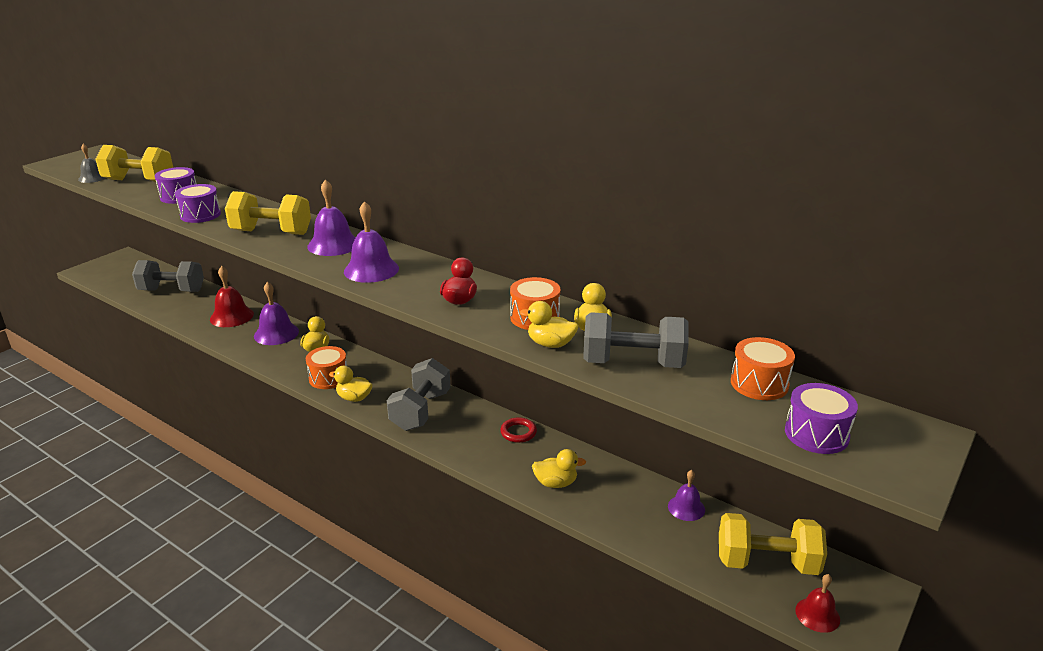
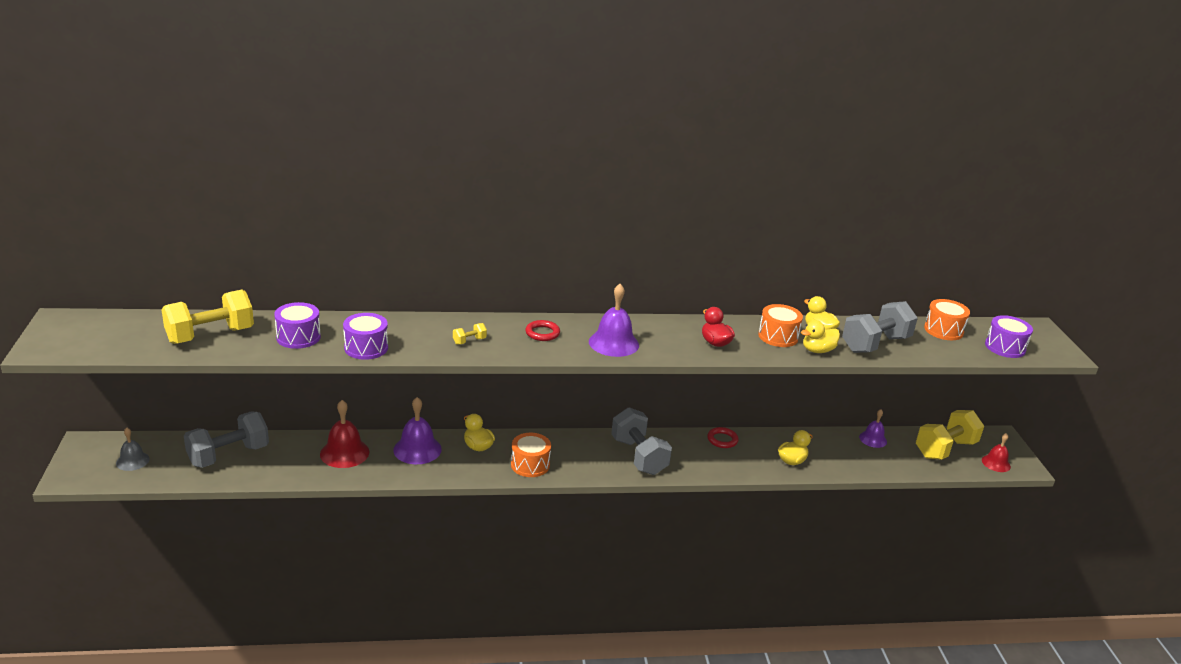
camera: 45 degrees left, 0 degrees up
grey bell [78,144,105,183] -> grey bell moved to [116,428,150,471]
yellow dumbbell [225,191,311,235] -> yellow dumbbell [453,323,487,345], size x0.41
purple bell [307,179,356,256] -> red ring [525,320,560,341]
yellow duck [329,366,373,402] -> none

